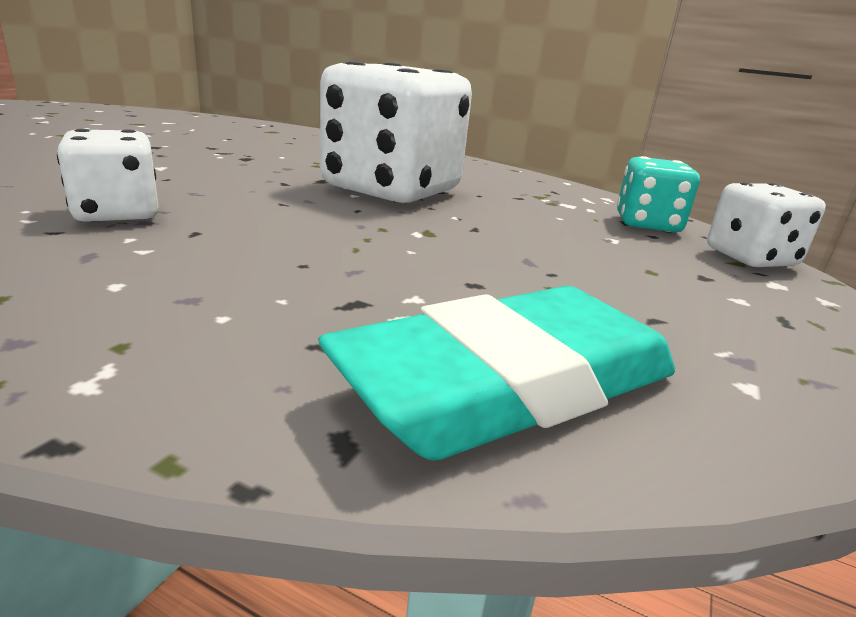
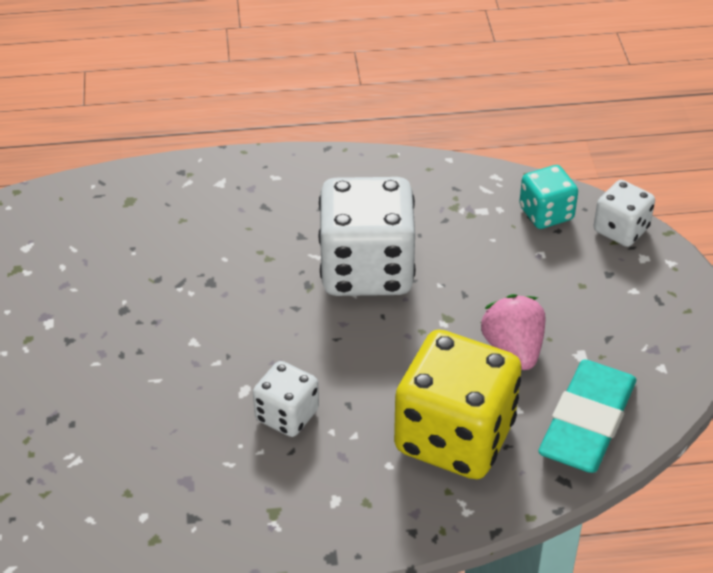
camera: 30 degrees left, 20 degrees up
none -> yellow dice [394,330,522,479]
none -> pink strawberry [481,294,545,370]

